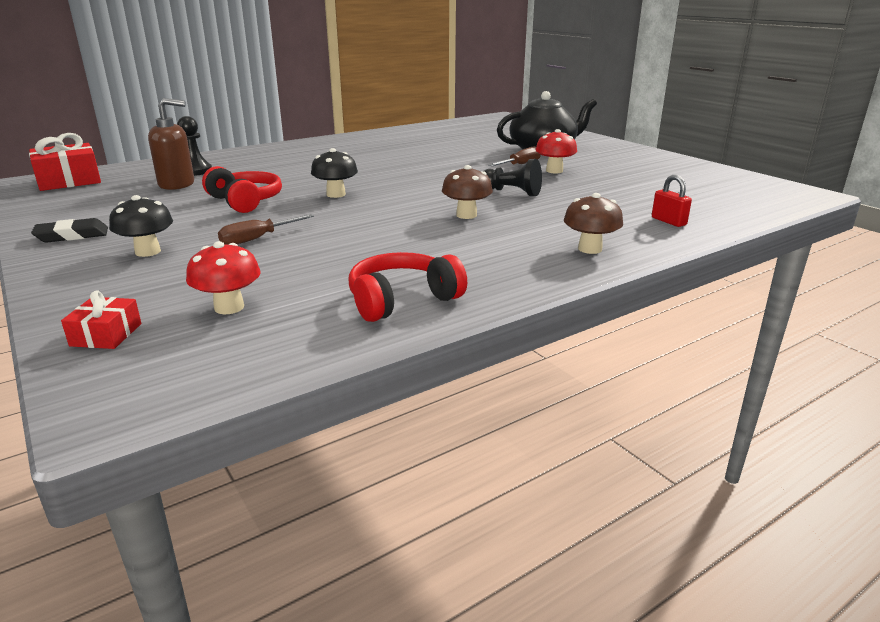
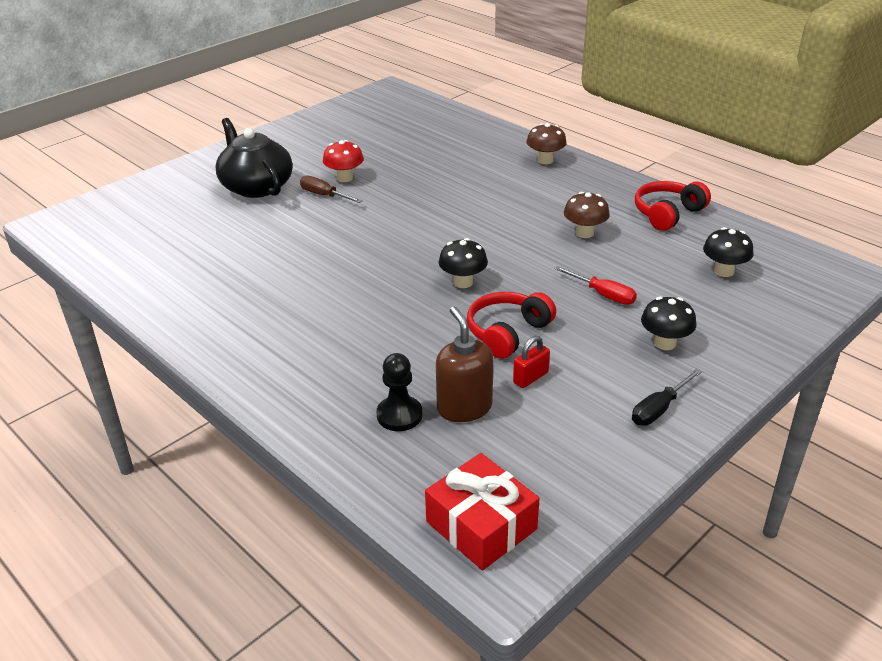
camera: 100 degrees left, 10 degrees up
black eraser [31,218,108,243] -> black screwdriver [632,369,702,426]
red gift [61,291,141,349] -> none
red mushroom [186,241,261,314] -> black mushroom [703,227,753,277]
brown screwdriver [218,214,314,245] -> red screwdriver [555,266,637,305]
red headphones [348,252,467,322] -> red headphones turned 90 degrees clockwise [635,181,711,231]
brown mushroom [442,165,493,219] -> brown mushroom moved to [564,192,610,238]
black pawn [484,159,542,196] -> none
red padlock [652,175,692,227] -> red padlock moved to [513,336,550,388]

